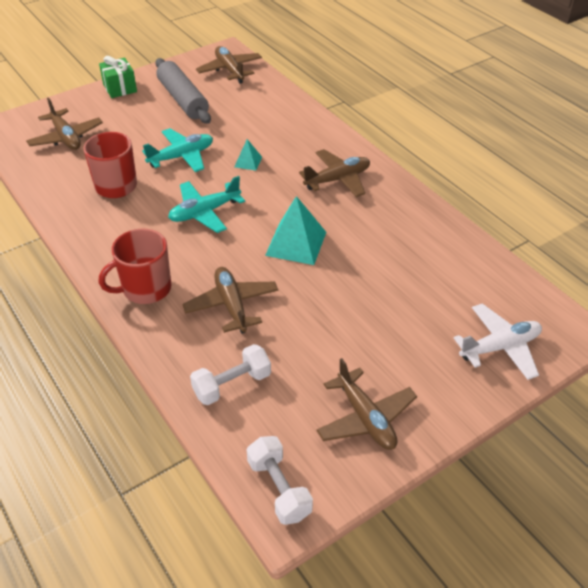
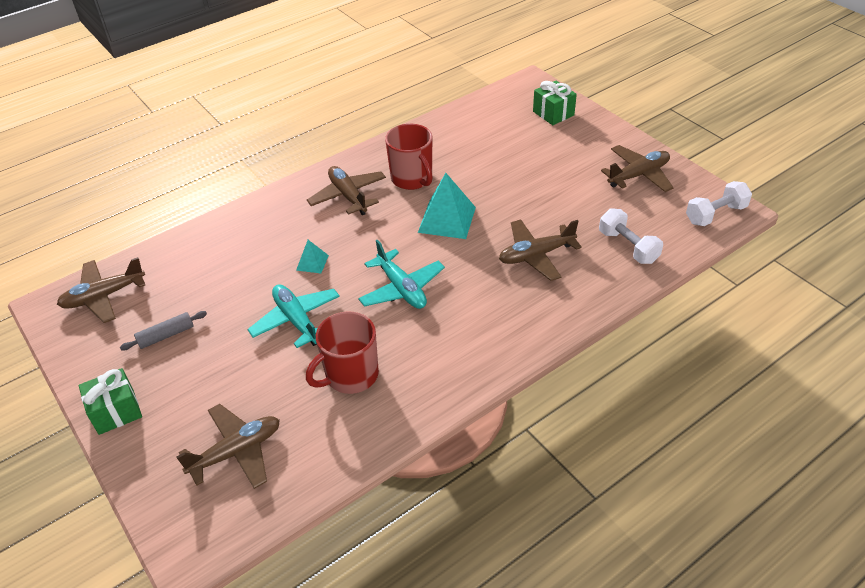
camera: 90 degrees left, 0 degrees up
red mug [99,229,171,304] -> red mug moved to [385,124,432,190]
grey rolling pin [155,58,211,124] -> grey rolling pin [120,311,207,350], size x0.51
white plane [454,303,542,380] -> green gift [533,81,577,125]

